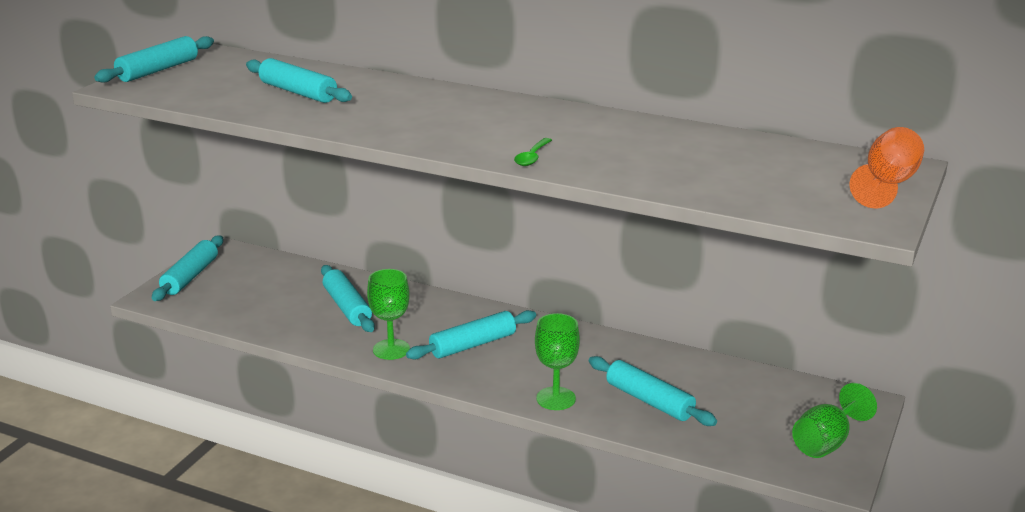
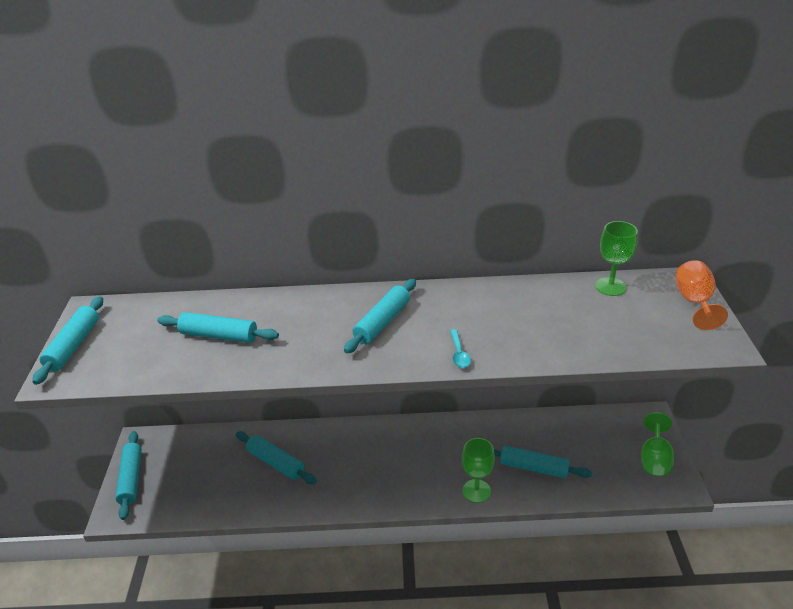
camera: 25 degrees left, 10 degrees up
green goblet [367,269,410,360] -> green goblet moved to [595,221,638,296]
turquoise rolling pin [406,310,536,360] -> turquoise rolling pin moved to [344,279,416,354]
green spoon [514,138,552,166] -> turquoise spoon [450,329,471,368]

